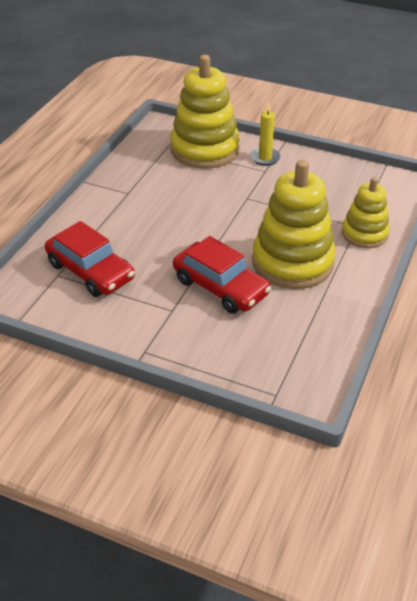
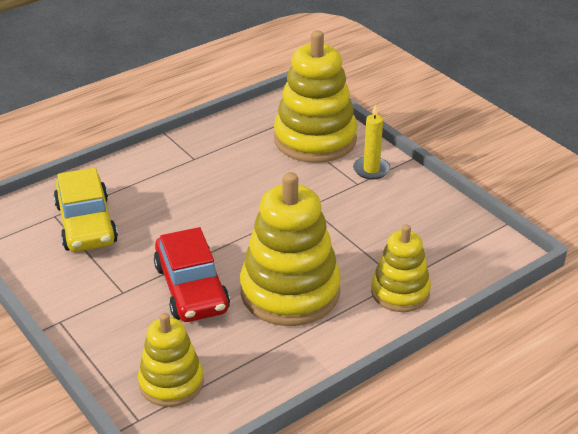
camera: 30 degrees right, 5 degrees down
red car [45,221,135,297] -> yellow car [53,168,118,252]
none -> yellow stacking toy [138,313,204,407]

